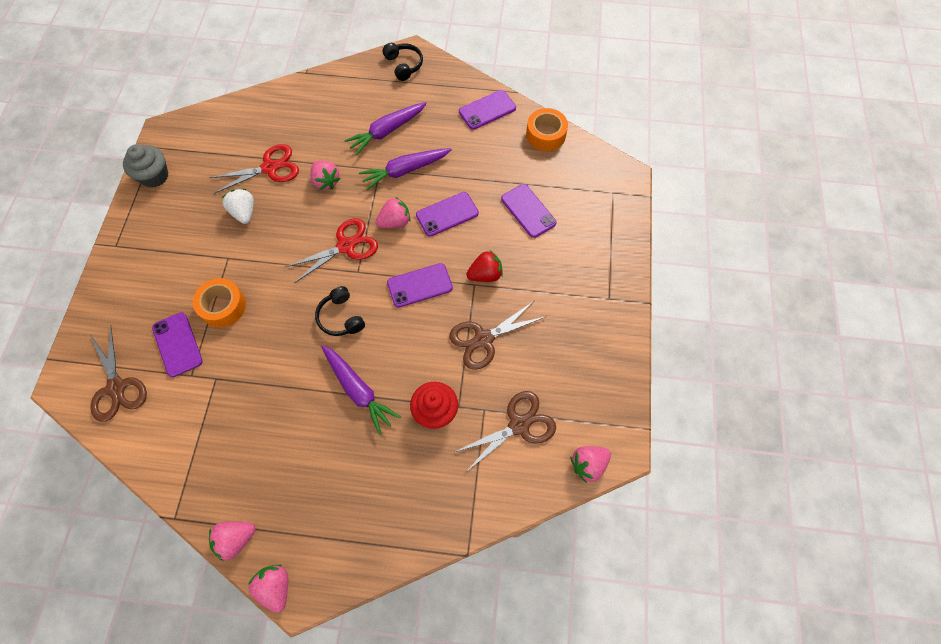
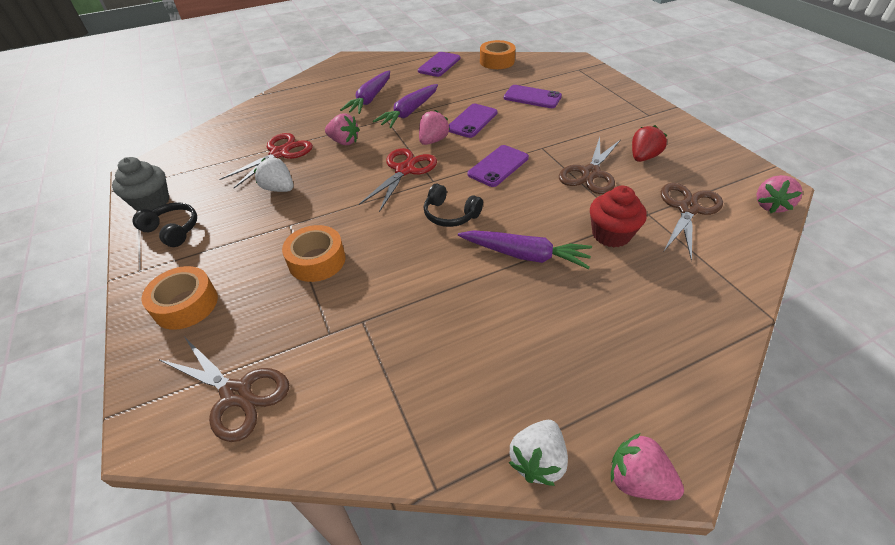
camera: 30 degrees left, 20 degrees down
purple phone [152,312,203,377] -> none
pink strawberry [209,521,255,561] -> white strawberry [509,420,568,486]
black headphones [383,43,423,81] -> black headphones moved to [132,202,197,247]
red strawberry [466,250,503,282] -> red strawberry moved to [632,125,668,162]
none -> orange tape [141,266,218,330]

